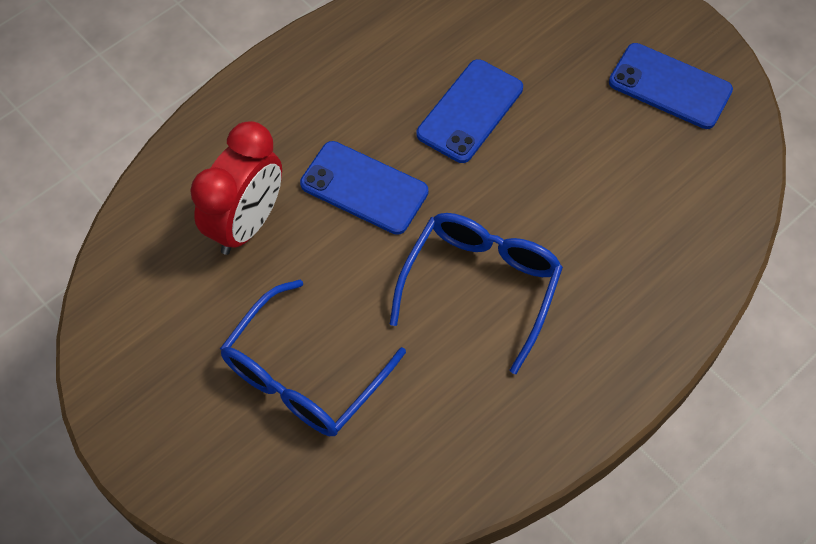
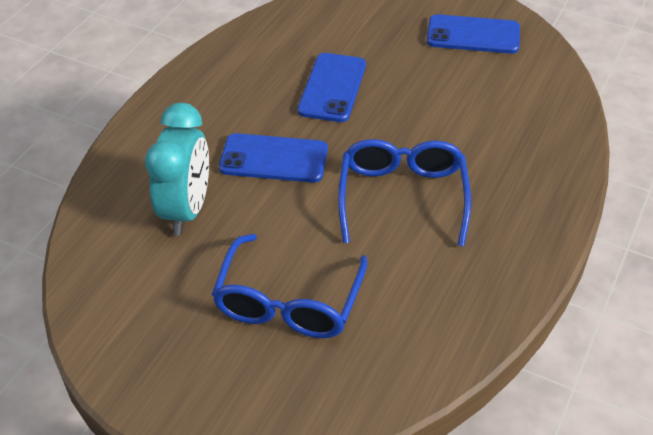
camera: 20 degrees left, 15 degrees down
red clock [190,121,282,255] -> turquoise clock [145,103,209,235]

